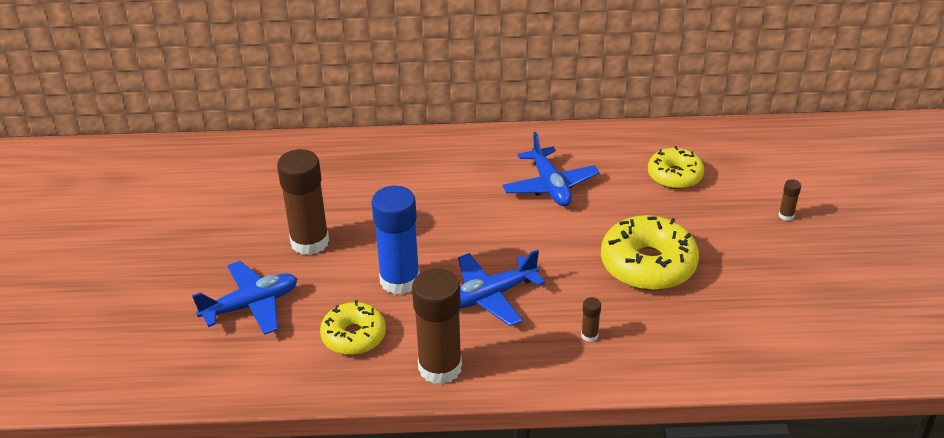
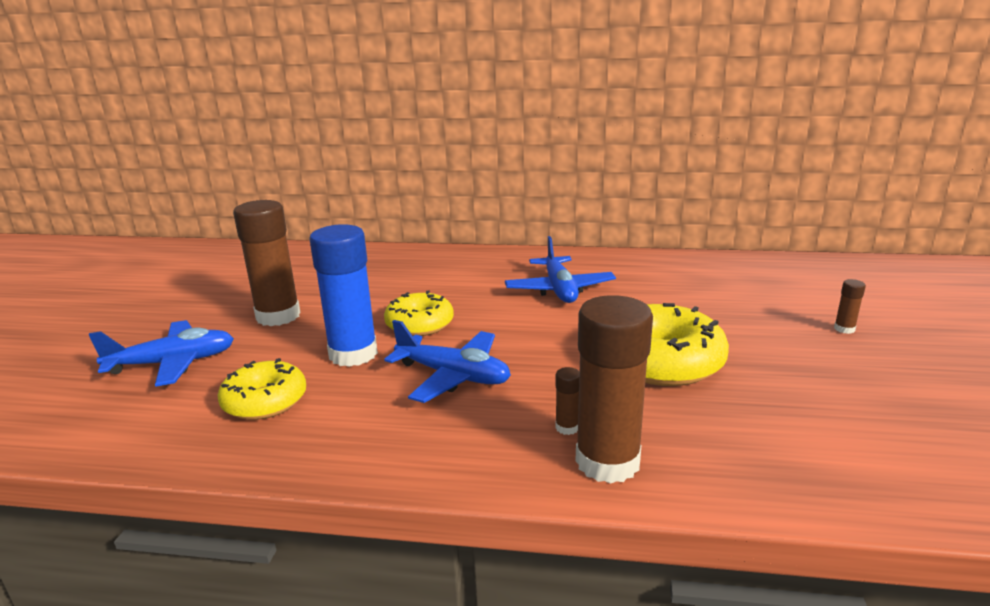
camera: 10 degrees right, 15 degrees down
brown glue stick [412,269,462,384] -> brown glue stick moved to [575,295,653,484]
blue plane [458,250,545,326] -> blue plane turned 135 degrees counterclockwise [384,320,511,403]
yellow donut [648,146,704,189] -> yellow donut moved to [384,291,454,336]

